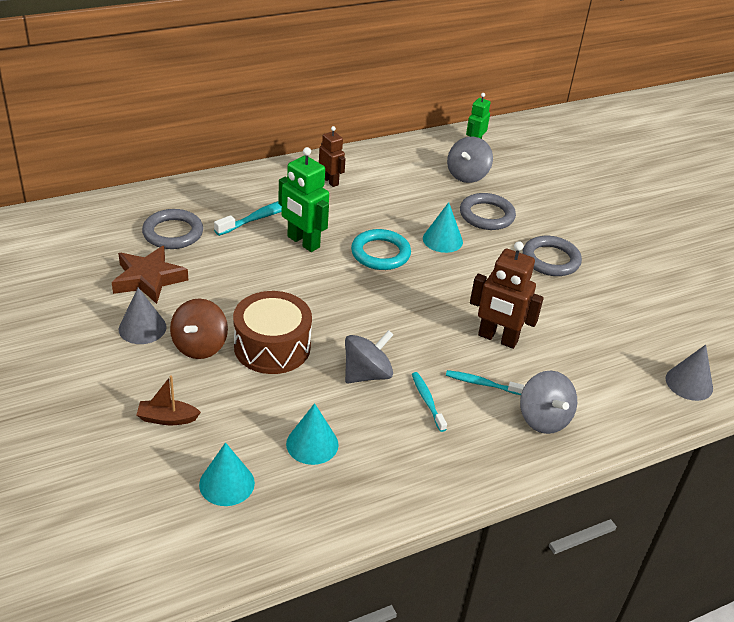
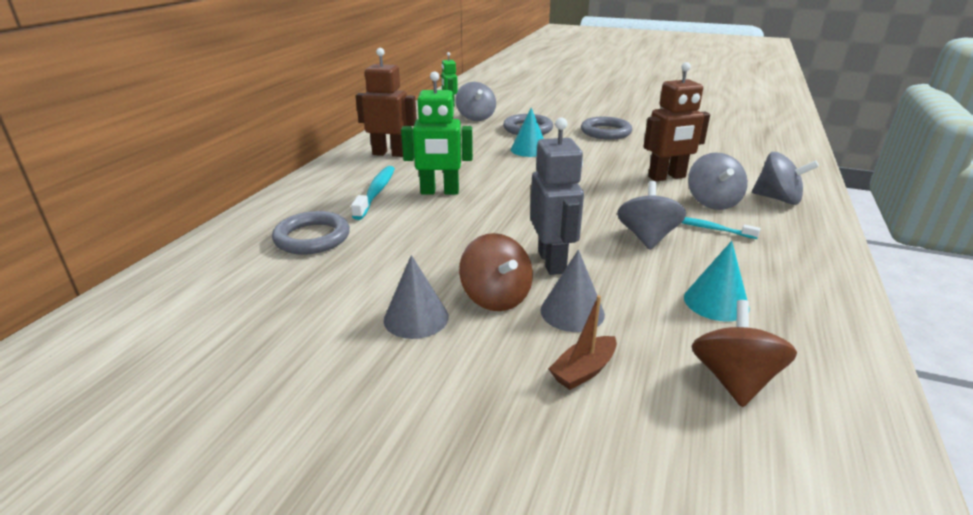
camera: 40 degrees left, 10 degrees down
brown star [112,246,188,304] -> none
turquoise cone [199,442,255,506] -> brown spinning top [691,300,797,407]
brown drum [233,291,312,374] -> grey robot [530,117,584,275]
brown robot [319,126,346,187] -> brown robot [356,48,417,157], size x1.60
turquoise ring [351,229,411,270] -> none
turquoise toothbrush [446,370,524,395] -> grey spinning top [688,152,748,210]
grey cone [666,345,713,401] -> grey cone moved to [540,250,605,332]

